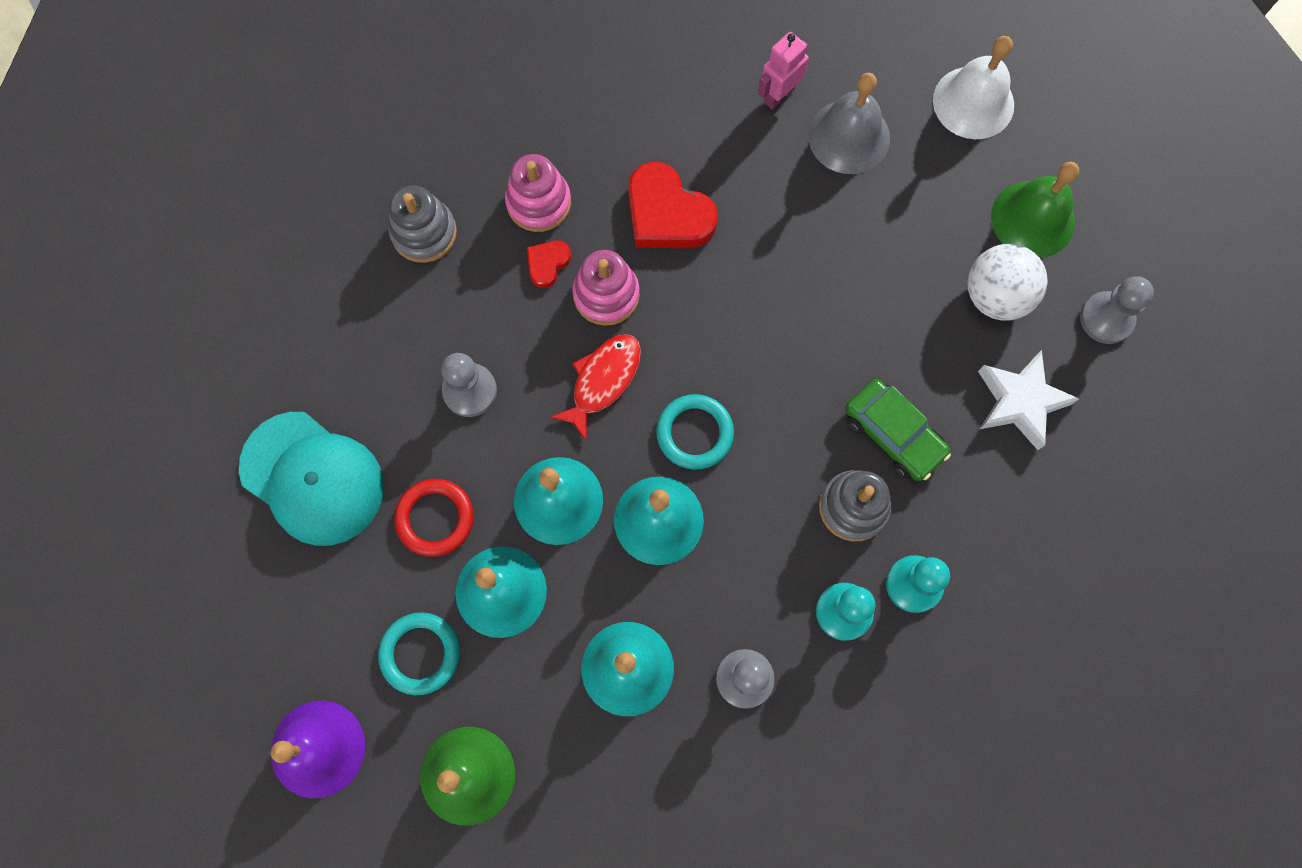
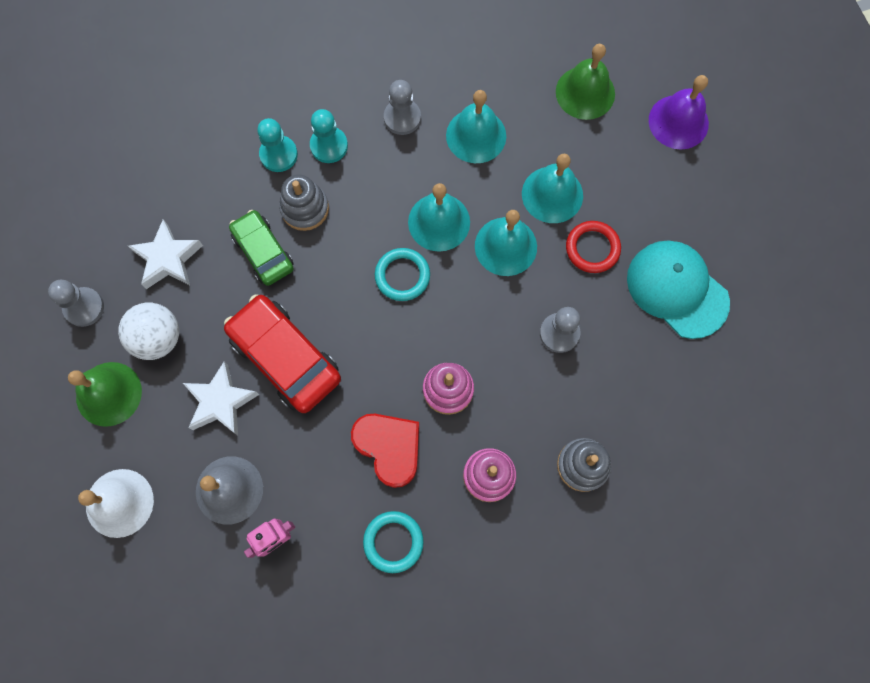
camera: 170 degrees left, 0 degrees up
turquoise ring [378,612,460,695] -> turquoise ring moved to [363,511,424,573]
red heart [527,240,571,288] -> none
red fish [550,334,641,442] -> none
none -> white star [183,361,259,435]
none -> red car [224,294,341,413]

